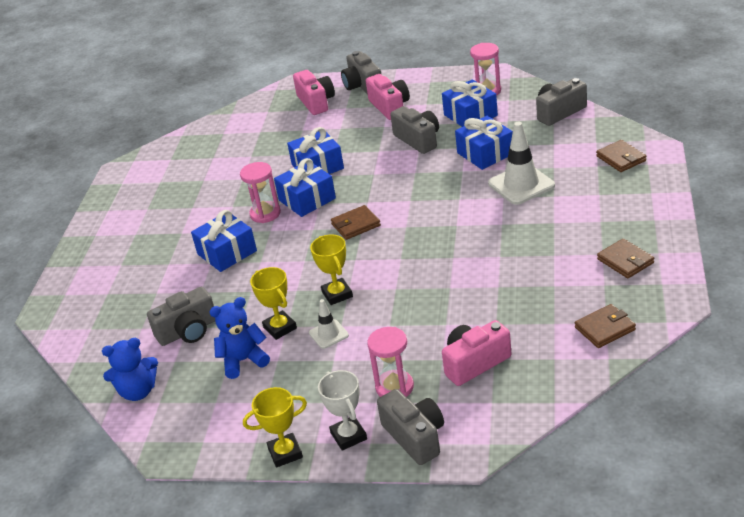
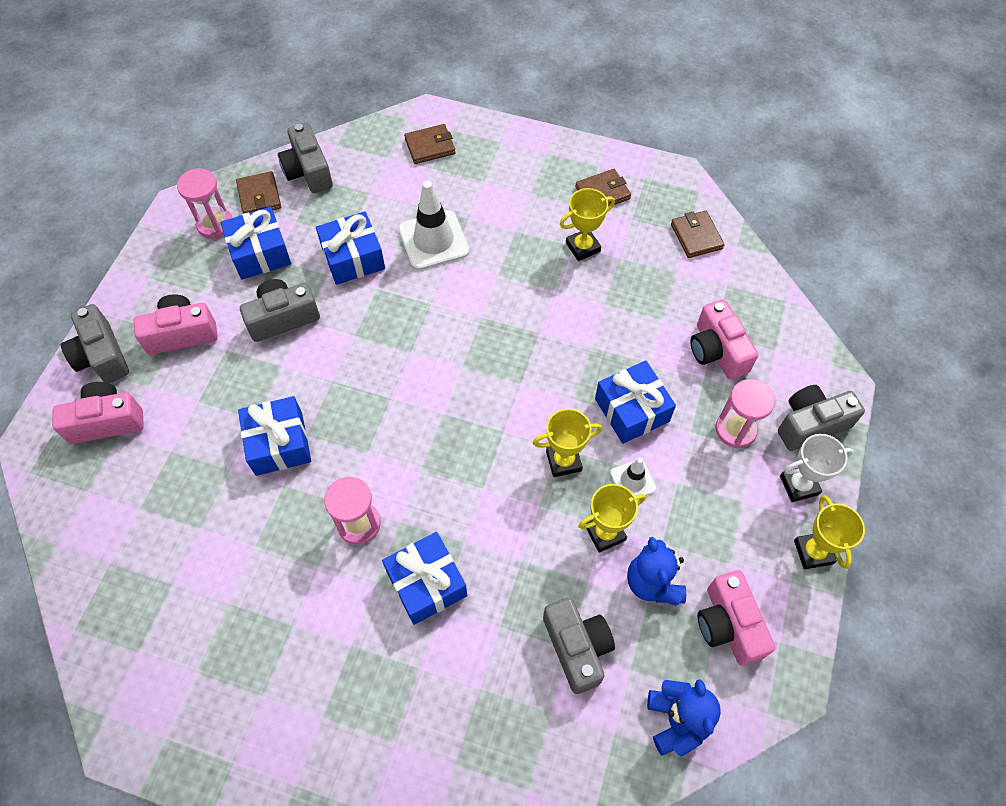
camera: 85 degrees left, 25 degrees up
blue gift [274,158,336,217] -> blue gift moved to [595,361,676,444]
brown wallet [331,205,381,240] -> brown wallet moved to [236,171,281,214]
grey camera [341,51,381,95] -> grey camera turned 75 degrees clockwise [61,304,129,383]
none -> yellow trophy [560,188,615,261]
none -> pink camera [698,570,775,666]

